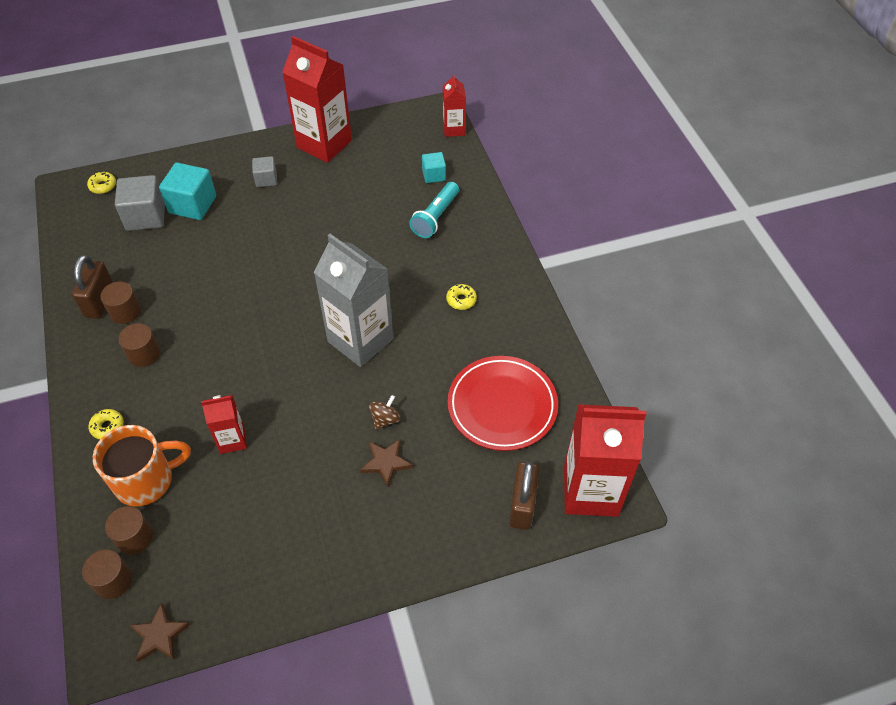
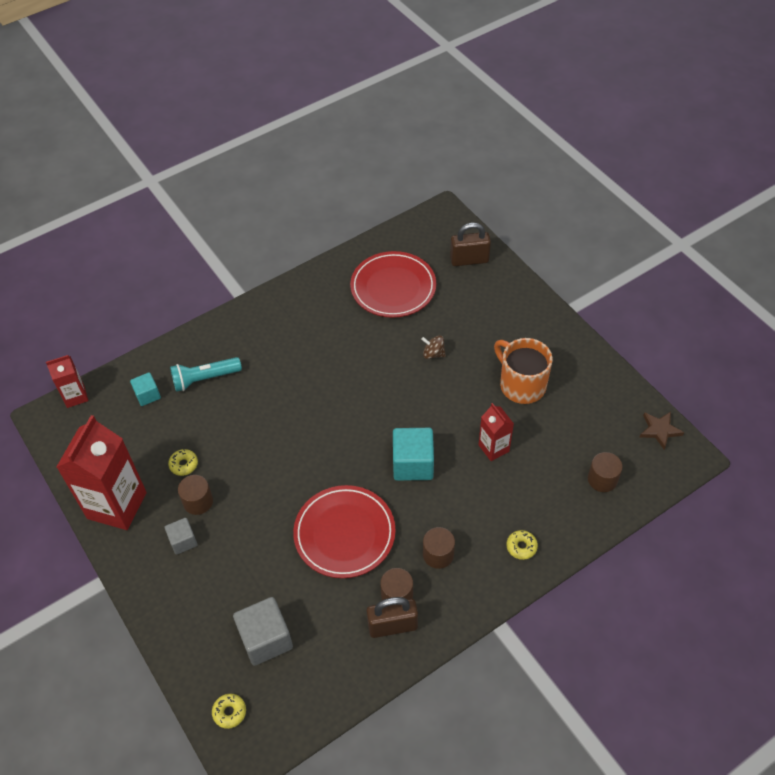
camera: 105 degrees left, 0 degrees up
brown cylinder [82,550,132,599] -> brown cylinder moved to [178,475,213,515]
orange mug [93,425,191,507] -> orange mug moved to [494,338,553,404]
turquoise cube [159,163,216,220] -> turquoise cube moved to [393,428,434,481]
grey carton [313,234,393,367] -> none
brown star [360,439,413,487] -> none
turquoise flashlight [409,182,459,238] -> turquoise flashlight turned 150 degrees clockwise [170,357,242,392]
yellow donut [446,284,477,310] -> yellow donut moved to [168,449,198,476]
red carton [564,404,647,517] -> none
none -> red plate [293,485,396,578]

